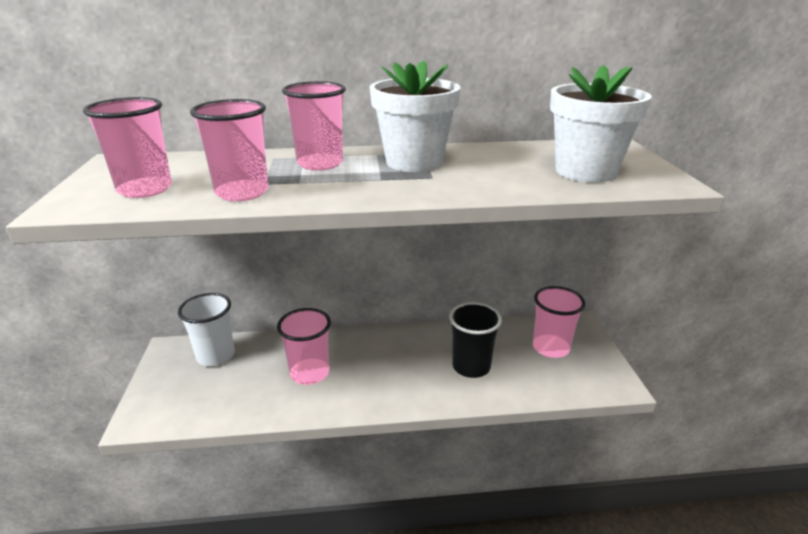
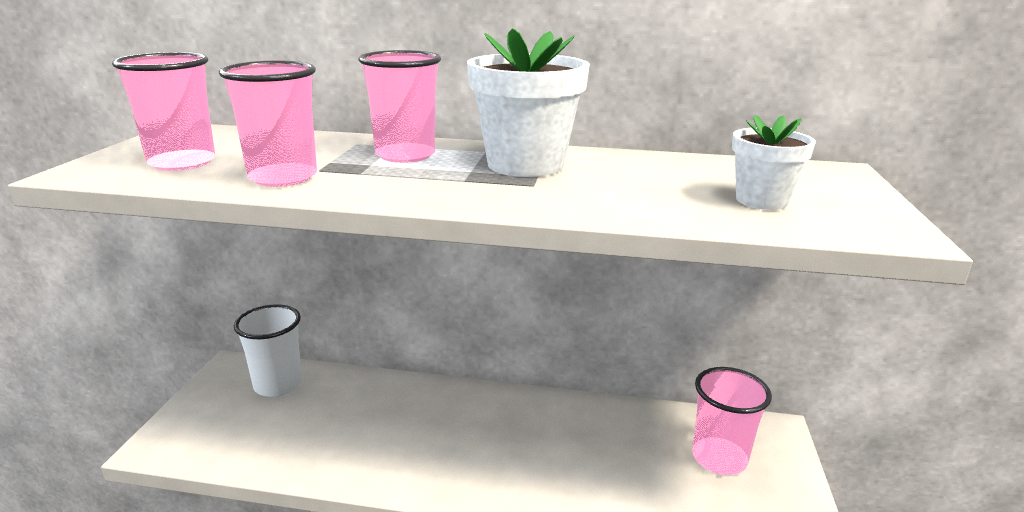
camera: 15 degrees right, 5 degrees down
pink cup [277,308,331,385] -> none
black cup [449,302,502,378] -> none
white flower pot [550,65,651,183] -> white flower pot [732,115,816,210], size x0.57

